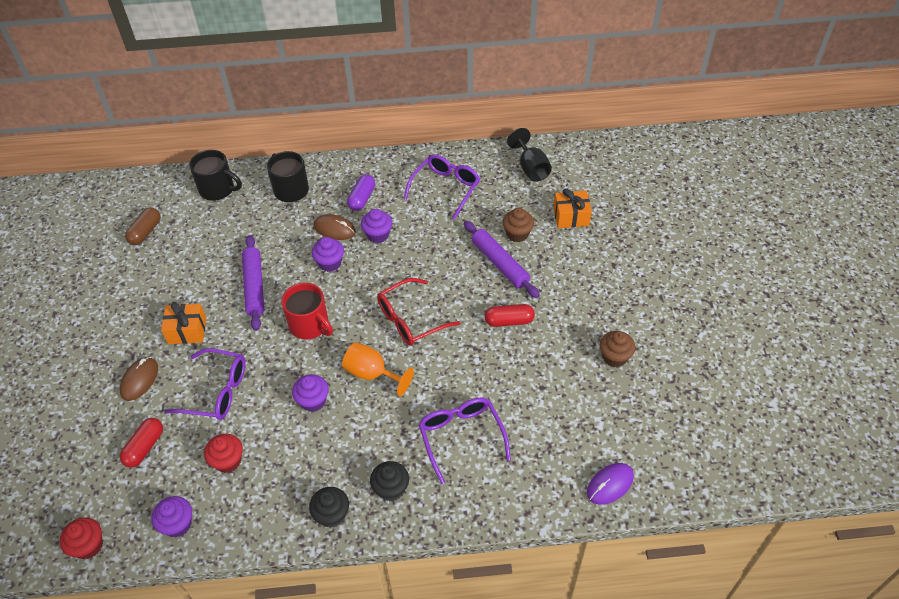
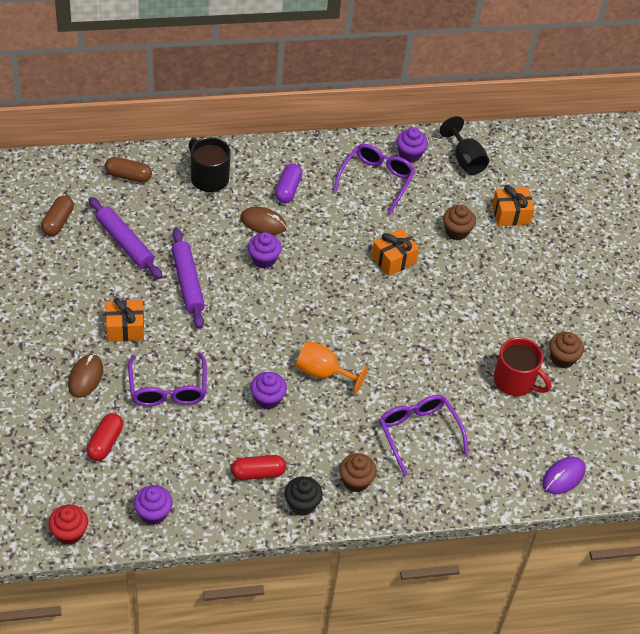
camera: 10 degrees left, 0 degrees up
purple glasses [164,348,245,420] -> purple glasses turned 75 degrees clockwise [128,352,207,406]
black mug [189,150,242,201] -> brown capsule [105,157,152,183]
red cupcake [204,434,243,473] -> none
red mug [281,283,333,340] -> red mug moved to [494,337,551,396]
purple cupcake [361,209,392,243] -> purple cupcake moved to [396,127,428,163]
black cupcake [370,461,409,501] -> brown cupcake [339,453,377,492]
red glasses [377,278,461,346] -> none
purple rolling pin [464,221,540,298] -> purple rolling pin moved to [89,197,163,279]
red capsule [485,304,535,327] -> red capsule moved to [231,455,286,480]
none -> orange gift [372,228,419,276]

